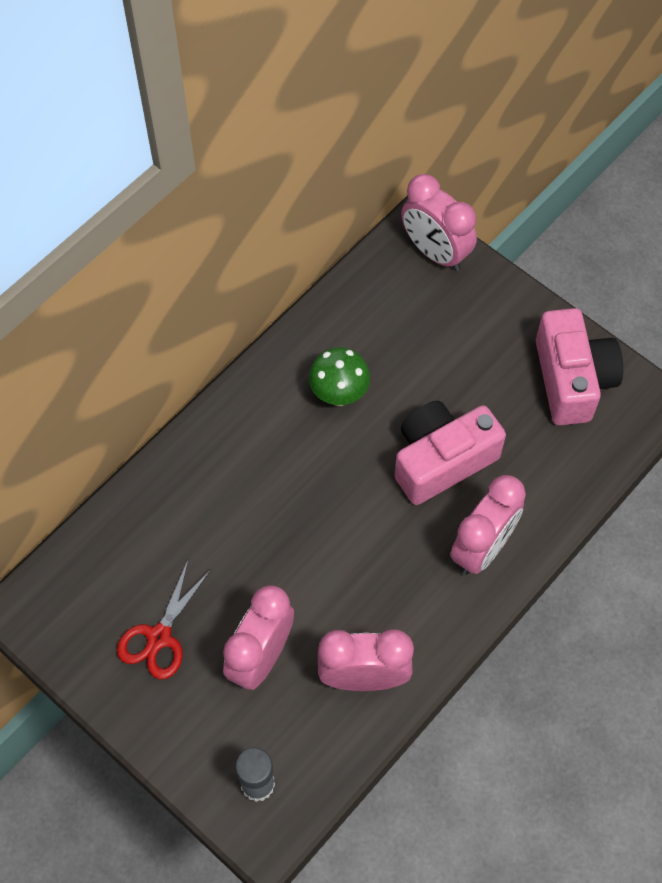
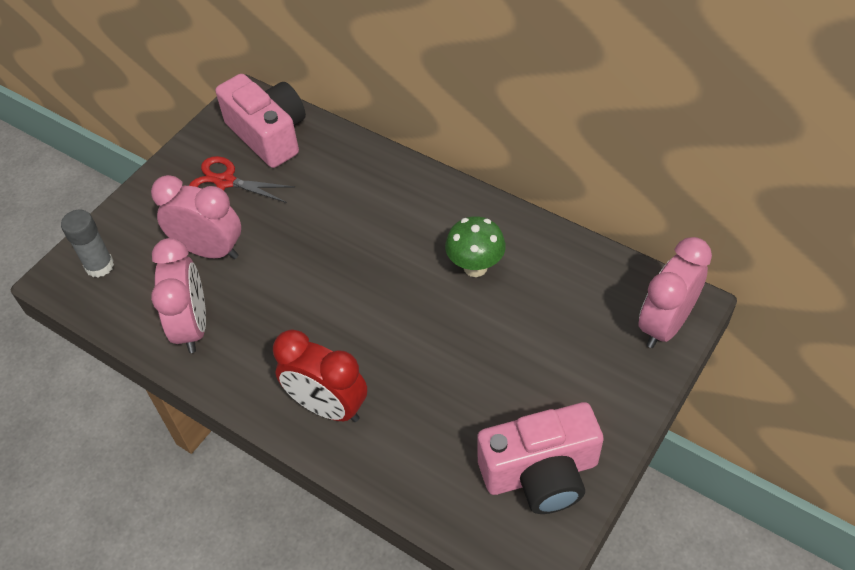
camera: 85 degrees right, 10 degrees down
pink camera [395,401,506,505] -> pink camera moved to [215,74,306,168]
pink clock [450,475,526,575] -> red clock [273,330,367,422]

